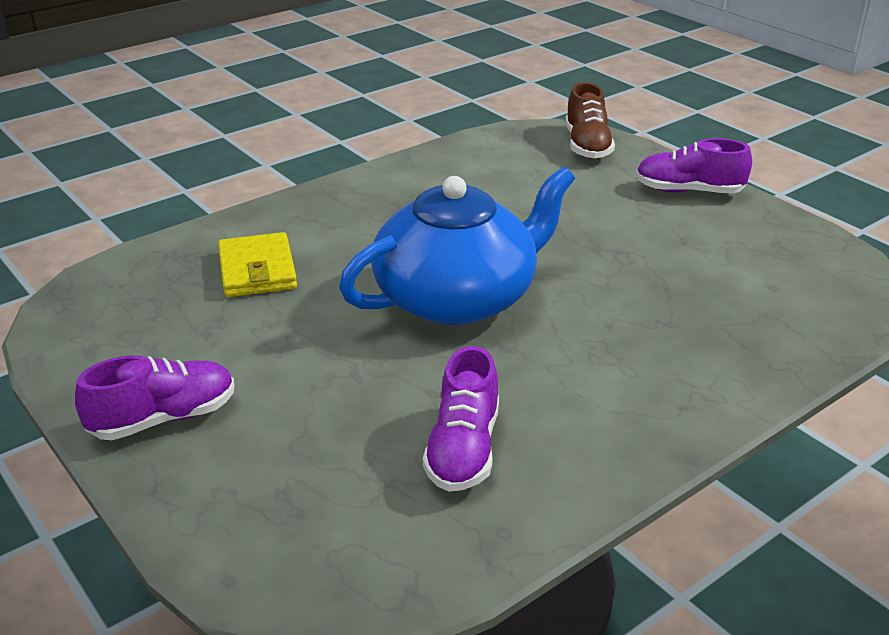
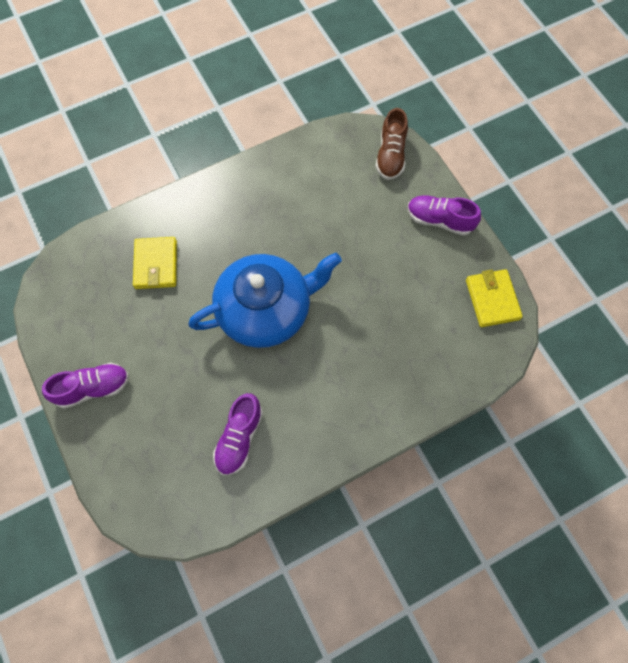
camera: 10 degrees right, 35 degrees up
none -> yellow wallet [466,269,523,327]

